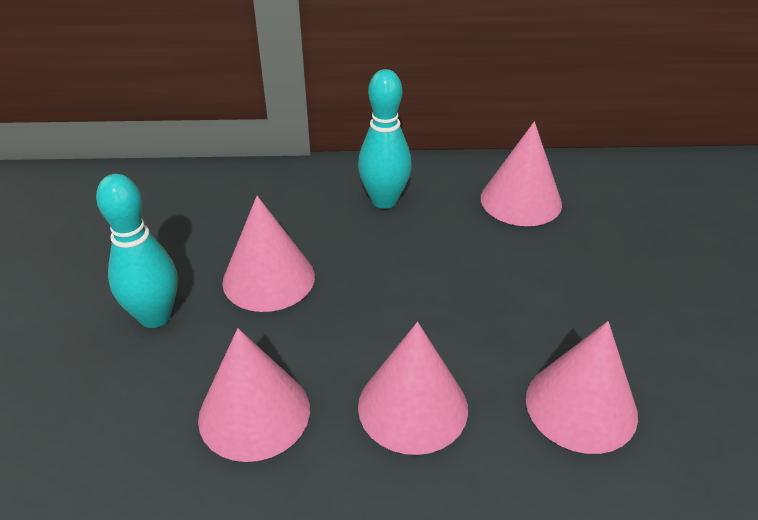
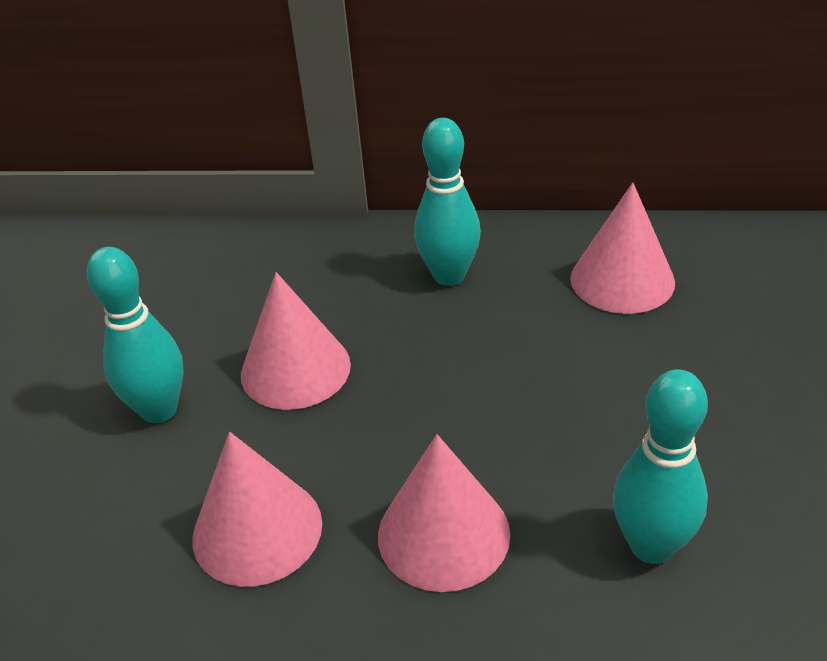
camera: 10 degrees right, 0 degrees up
pink cone [526,321,638,454] -> turquoise bowling pin [613,369,708,564]

